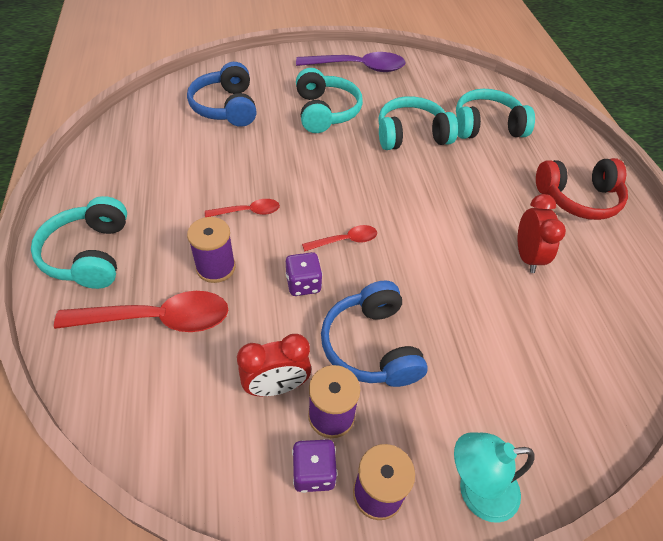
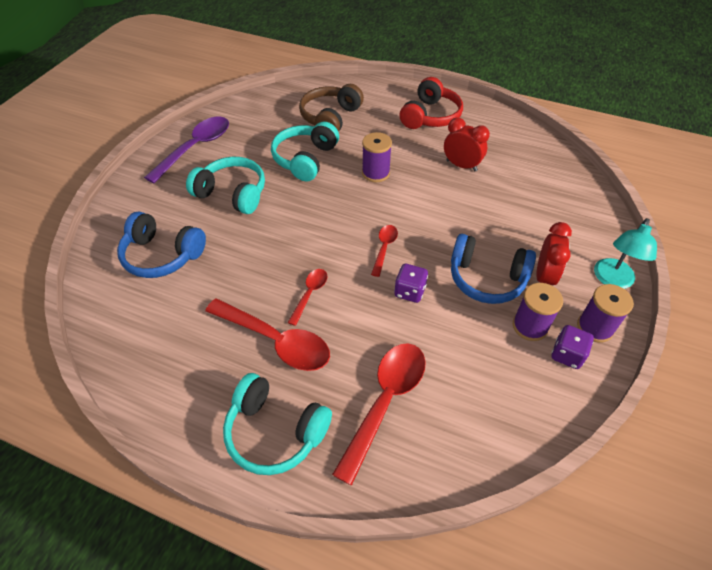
camera: 55 degrees left, 0 degrees up
purple spool [187,217,236,283] -> purple spool moved to [362,132,392,182]
red clock [237,334,311,396] -> red clock moved to [536,222,572,285]
turquoise headphones [456,89,535,139] -> brown headphones [299,84,364,132]
none -> red spoon [205,299,330,371]

